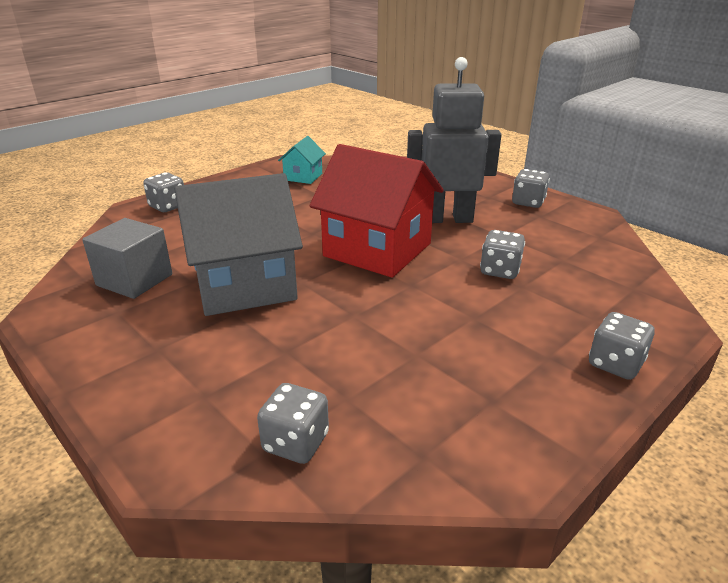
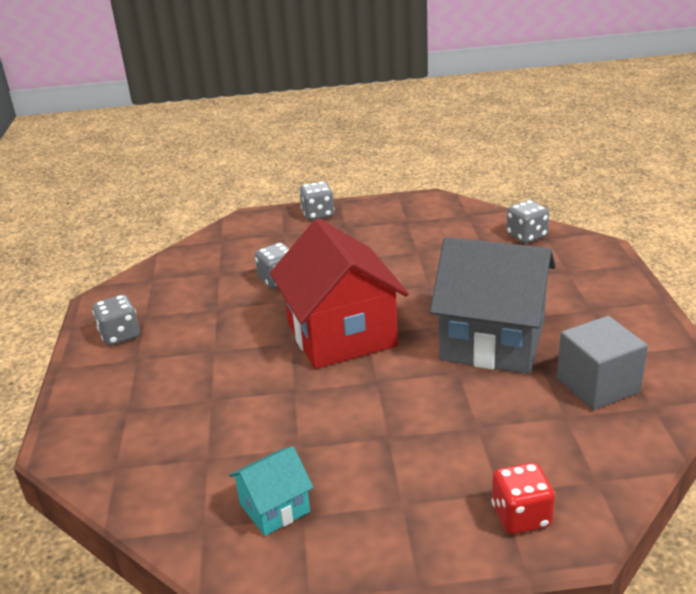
camera: 140 degrees left, 0 degrees up
grey dice [143,172,184,212] -> red dice [491,462,555,534]
grey robot [407,57,502,223] -> none

